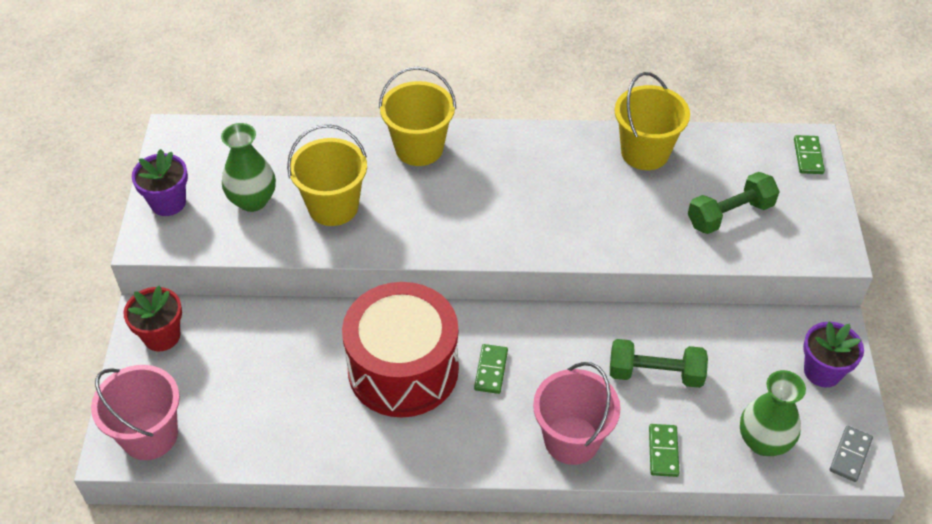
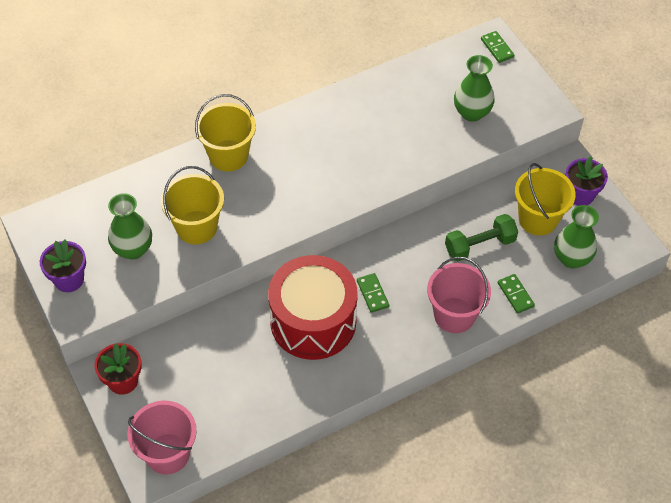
camera: 30 degrees left, 5 degrees up
yellow bucket [615,72,690,170] -> yellow bucket moved to [515,163,576,236]
green dumbbell [688,172,780,234] -> green vase [454,55,495,122]
grey domino [830,426,873,482] -> none

